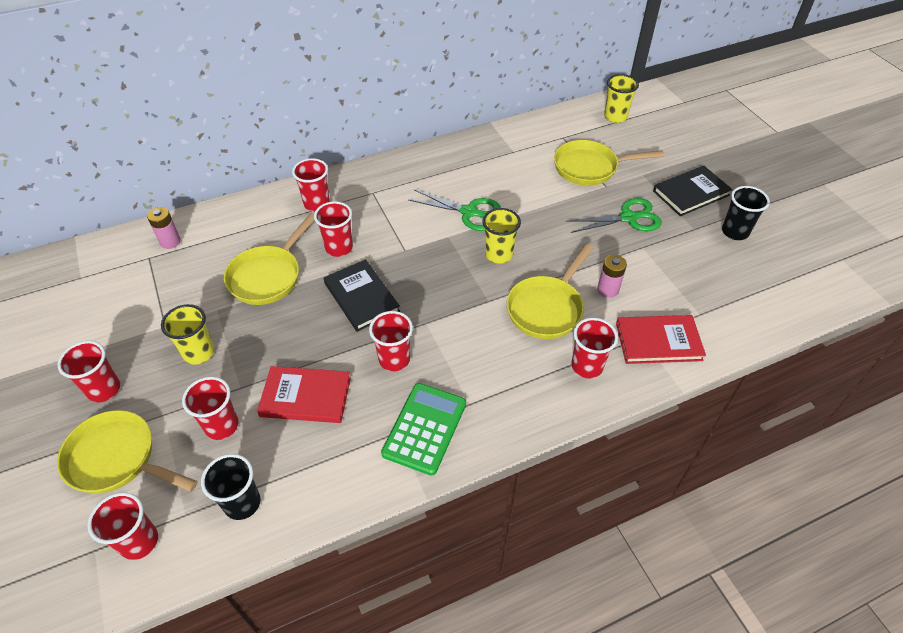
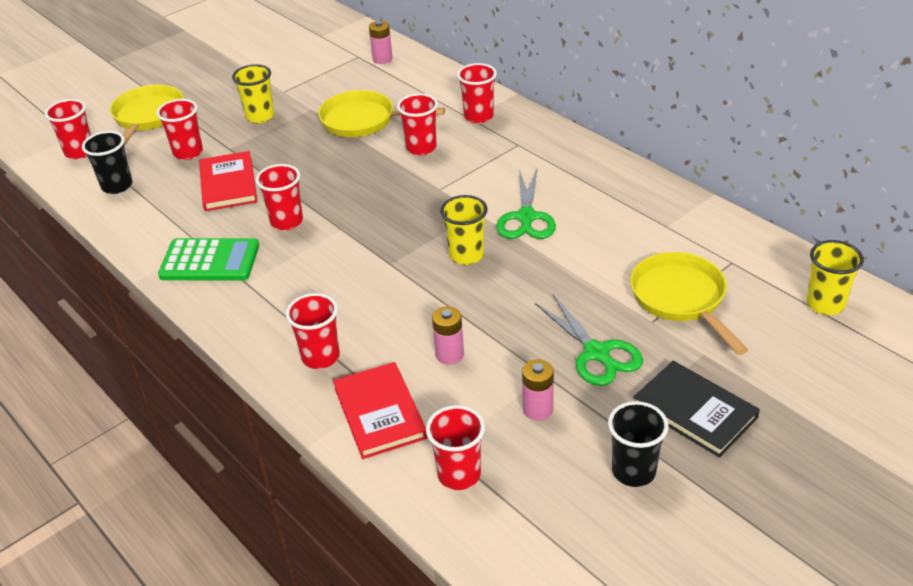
camera: 75 degrees right, 10 degrees down
red cup [57,341,120,403] -> red cup moved to [426,405,485,490]
black book [324,259,400,332] -> none
yellow pan [506,244,593,339] -> none
none -> pink battery [522,359,554,421]

